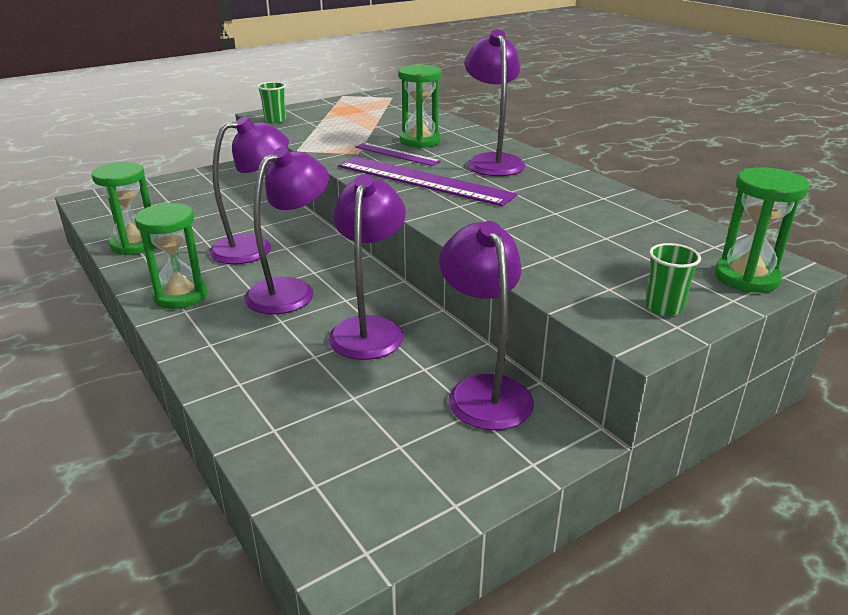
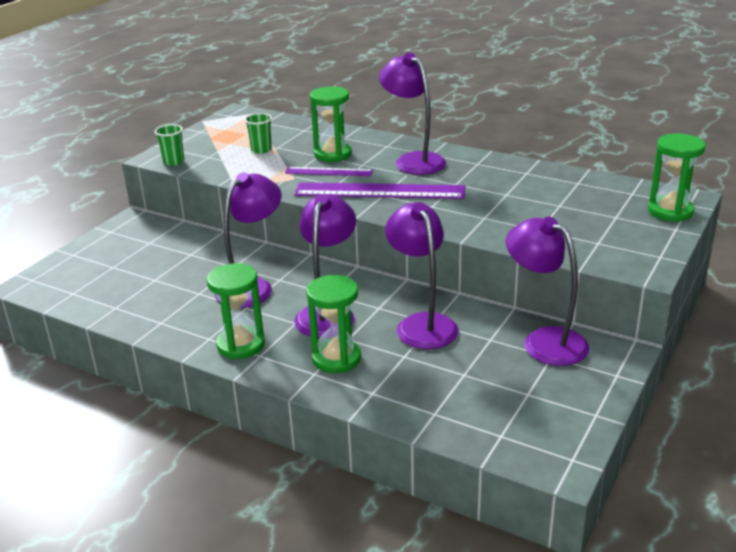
camera: 25 degrees left, 0 degrees up
green hourglass [92,162,156,256] -> green hourglass moved to [306,275,361,373]
green cup [645,243,701,316] -> green cup moved to [245,113,272,154]

